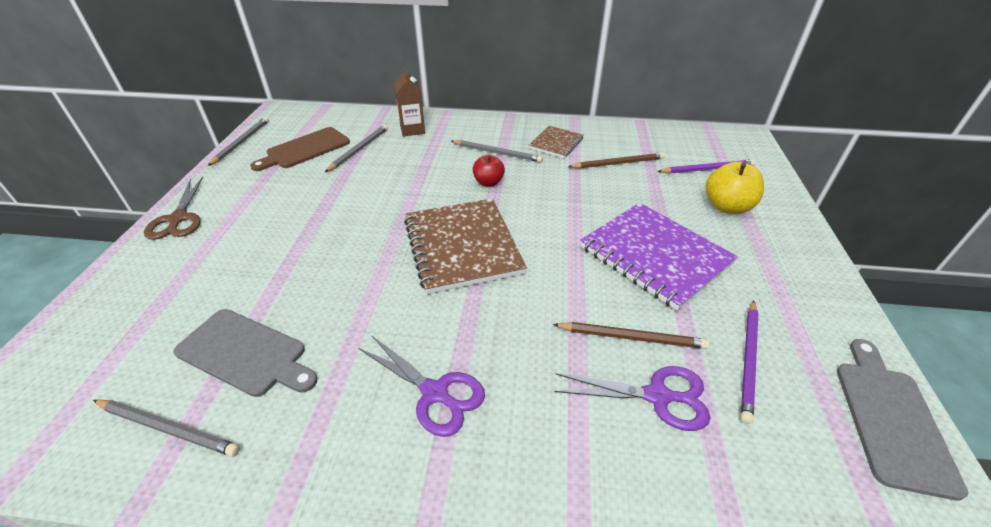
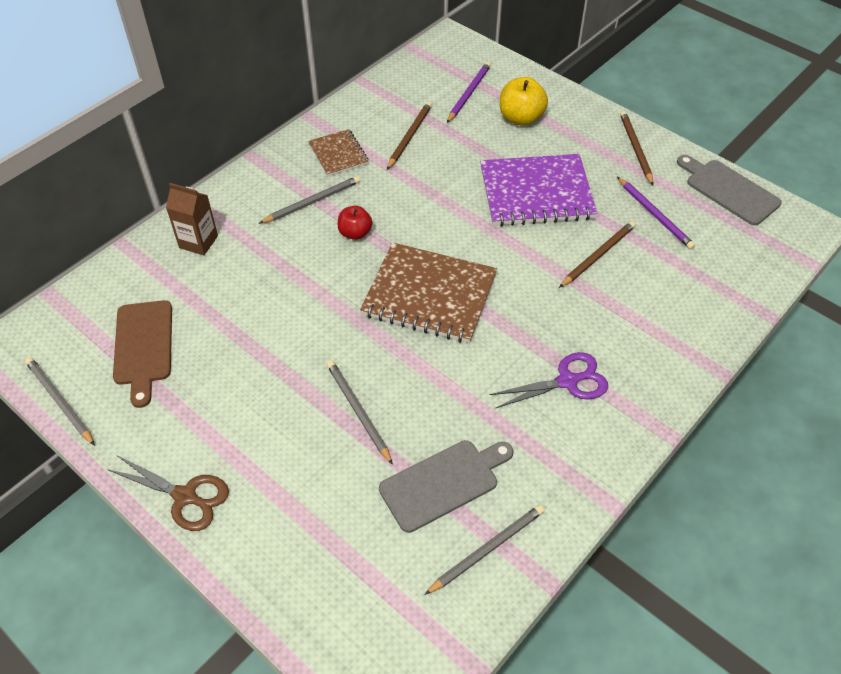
camera: 55 degrees left, 10 degrees up
grey pencil [325,125,388,172] -> grey pencil moved to [327,361,393,465]
purple scissors [555,366,711,431] -> none
none -> brown pencil [620,111,653,185]

